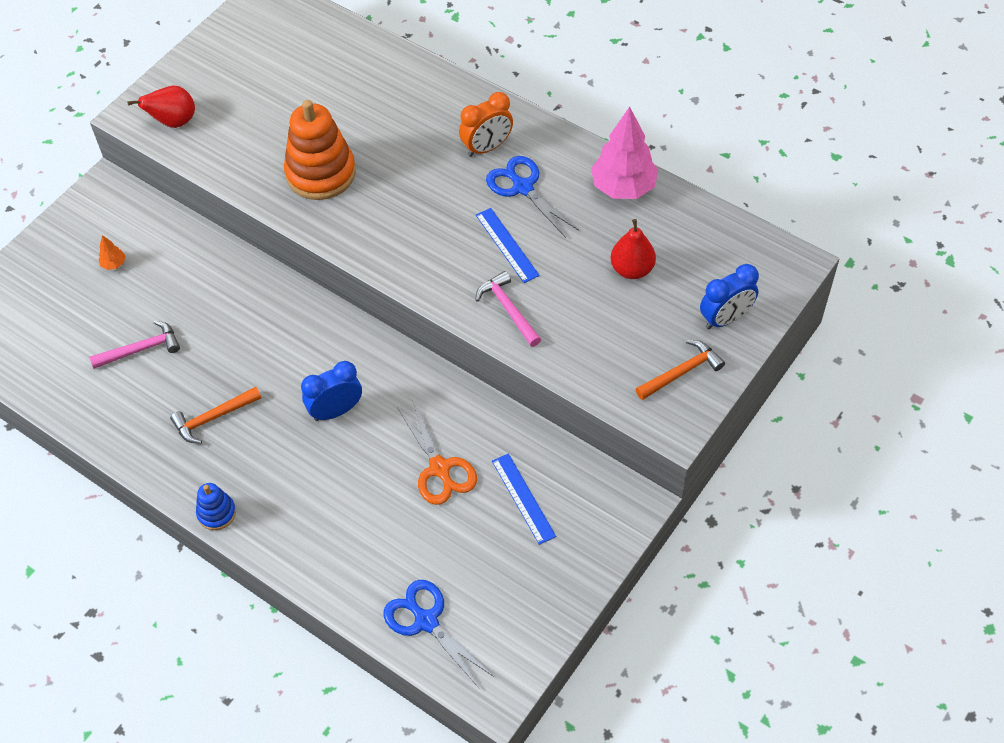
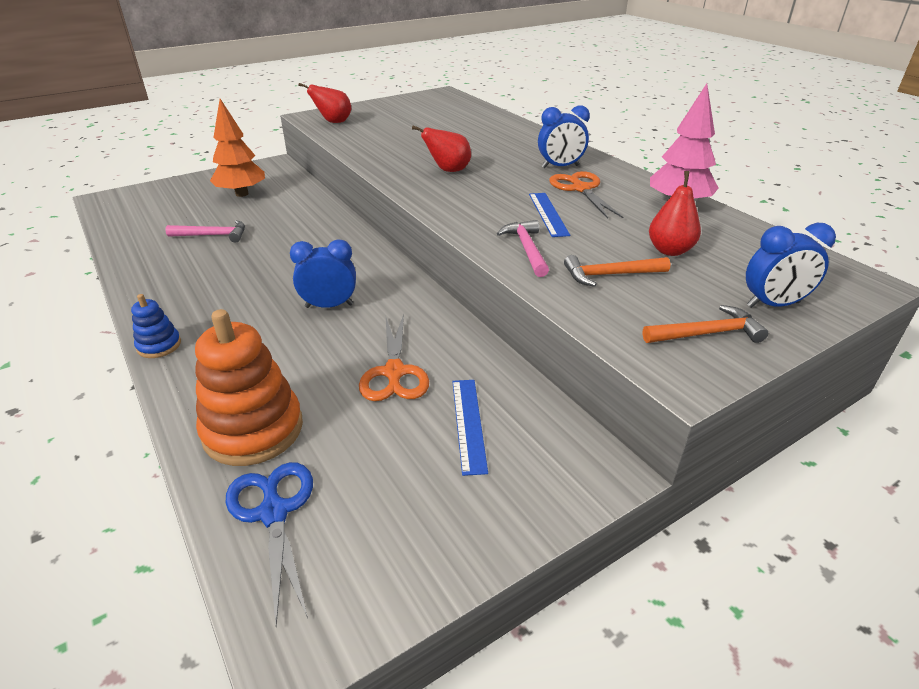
camera: 20 degrees right, 20 degrees down
orange tree [99,235,126,270] -> orange tree [210,99,265,197], size x2.43
orange hammer [170,387,261,444] -> orange hammer moved to [564,255,671,287]
orange stacking toy [284,100,356,200] -> orange stacking toy moved to [195,309,303,466]
orange clock [459,92,513,157] -> blue clock [538,105,590,168]
blue scissors [486,156,579,238] -> orange scissors [549,171,623,219]
none -> red pear [412,126,471,172]

